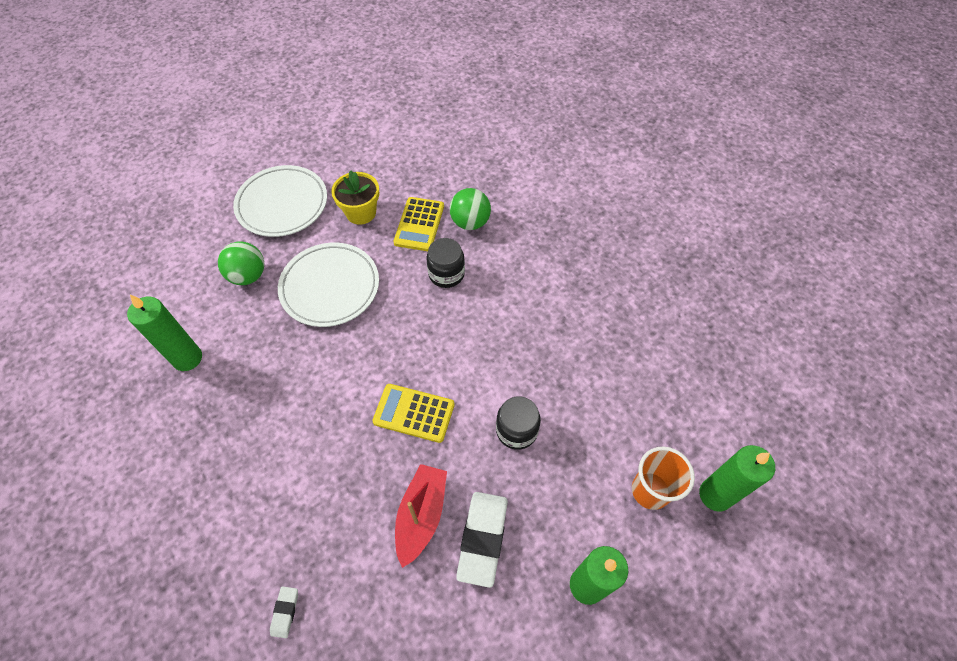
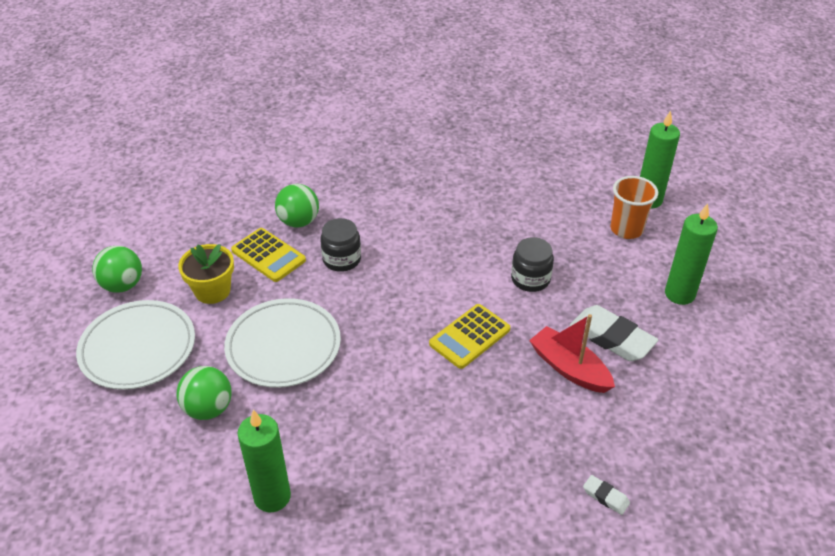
camera: 60 degrees left, 15 degrees down
none -> green ball [92,246,142,293]

